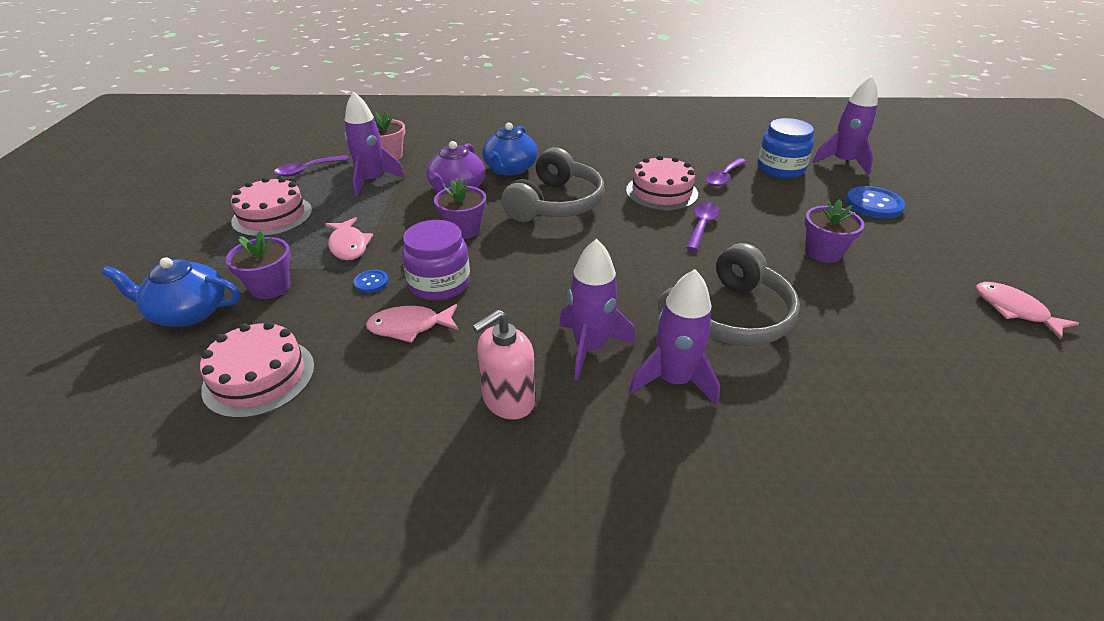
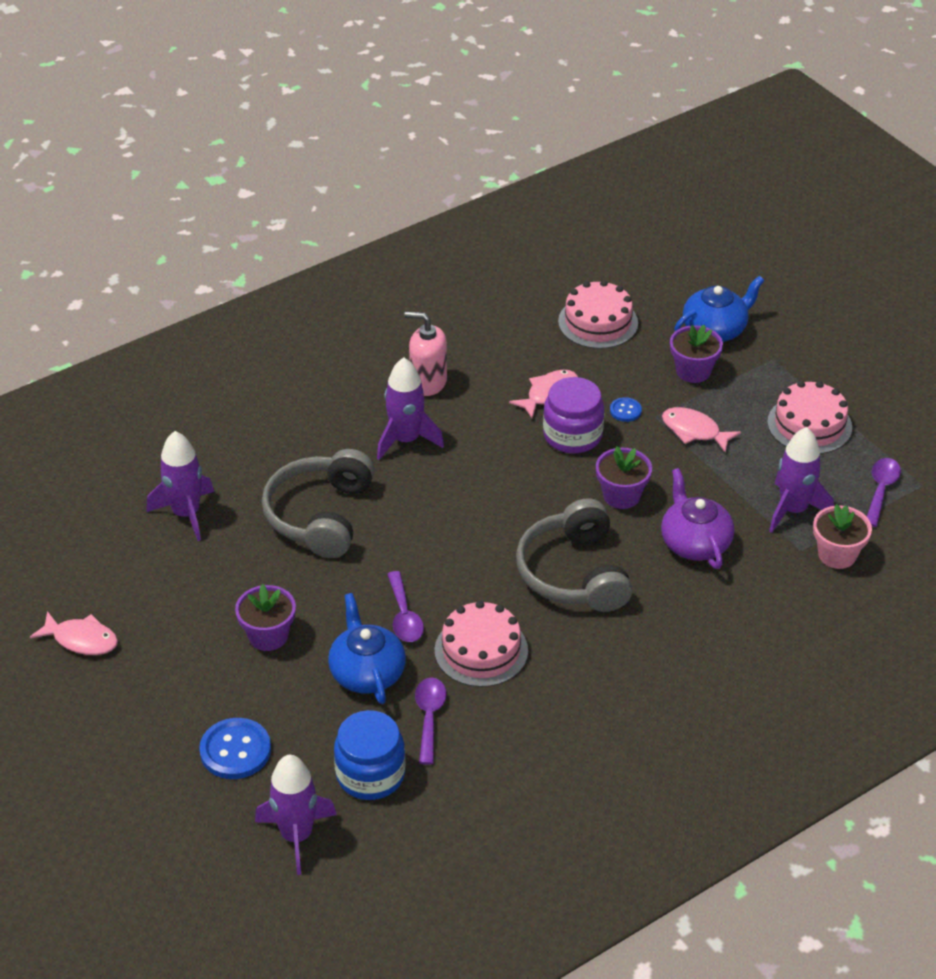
camera: 145 degrees right, 5 degrees up
pink soap dispenser [472,309,535,420] -> pink soap dispenser turned 90 degrees counterclockwise [404,311,447,396]
blue teapot [482,123,538,176] -> blue teapot moved to [328,593,406,704]
purple rocket [629,269,720,406] -> purple rocket moved to [146,431,214,541]

